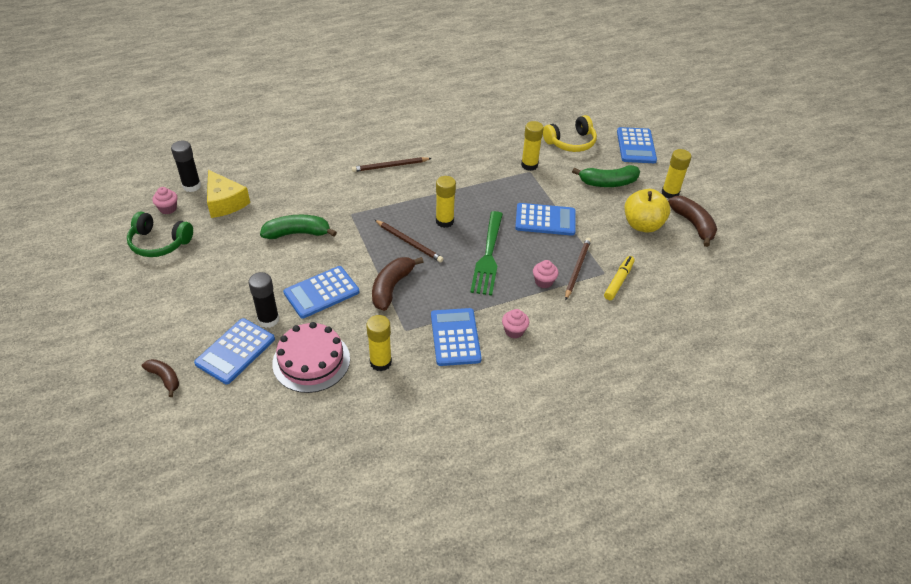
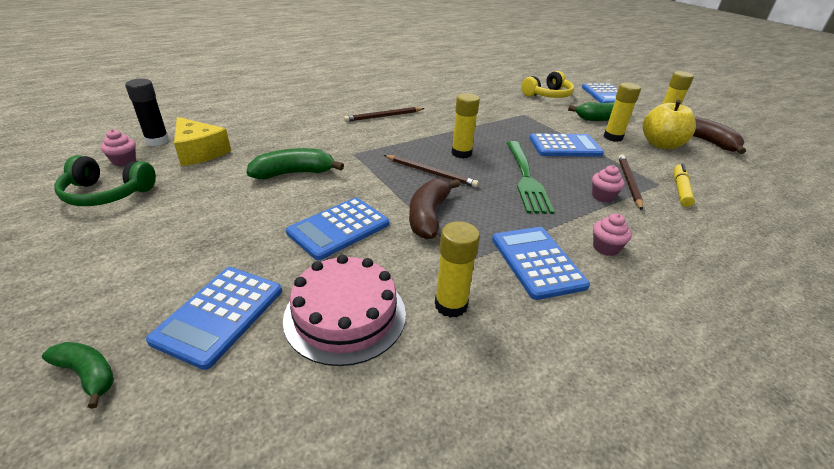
camera: 10 degrees left, 10 degrees down
brown banana [142,359,179,397] -> green banana [42,342,114,409]
black glue stick [248,272,279,328] -> none
yellow glue stick [521,121,544,171] -> yellow glue stick moved to [604,82,641,142]

